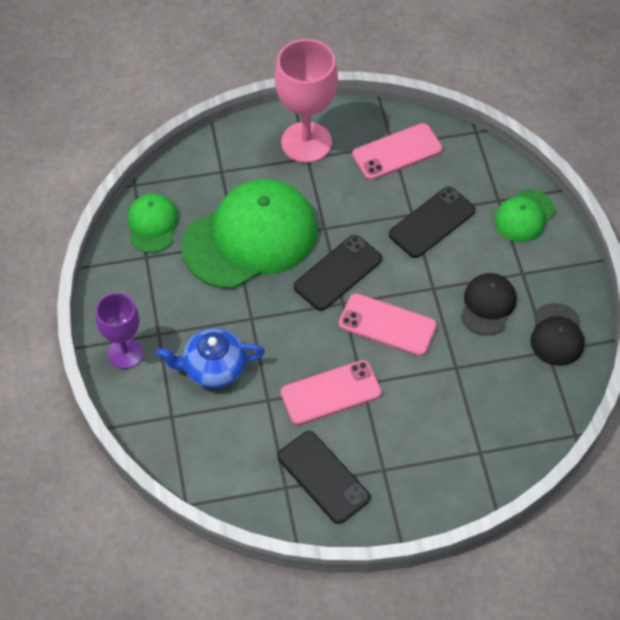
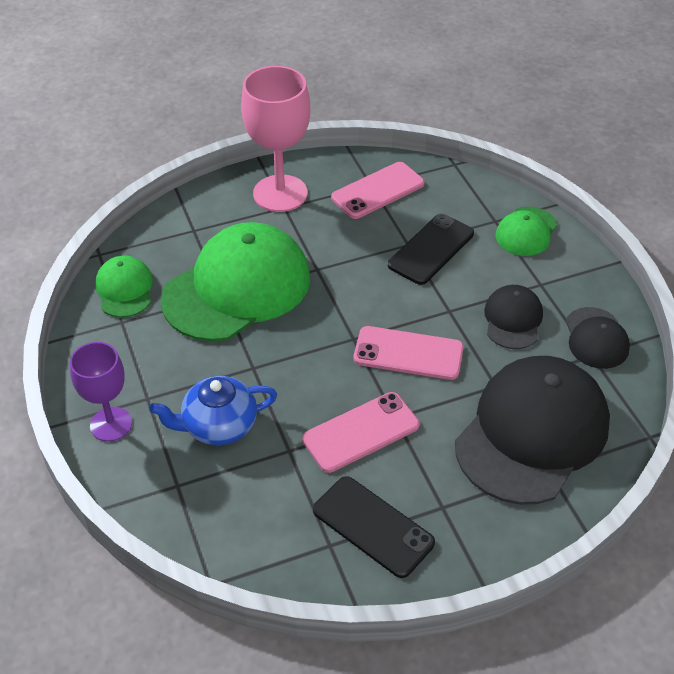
camera: 10 degrees left, 10 degrees down
black phone [294,235,382,311] -> none
none -> black cap [455,356,610,505]

